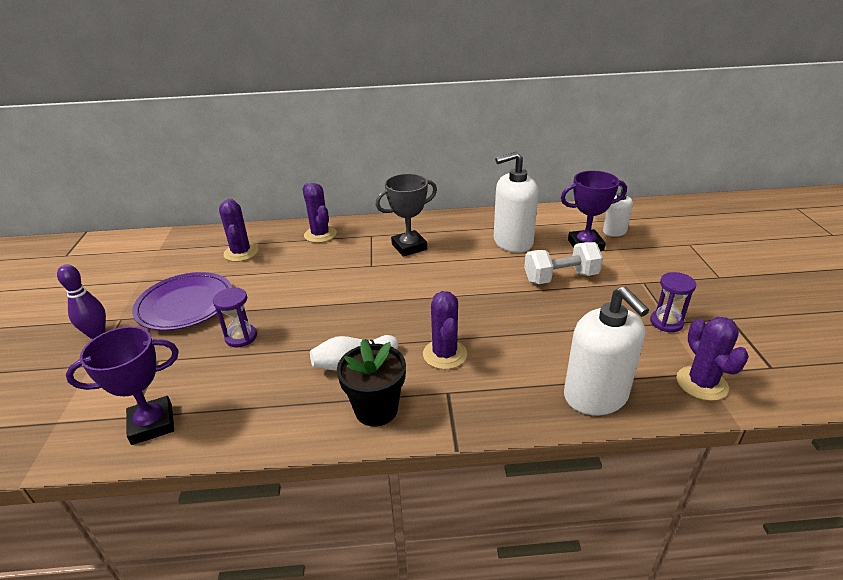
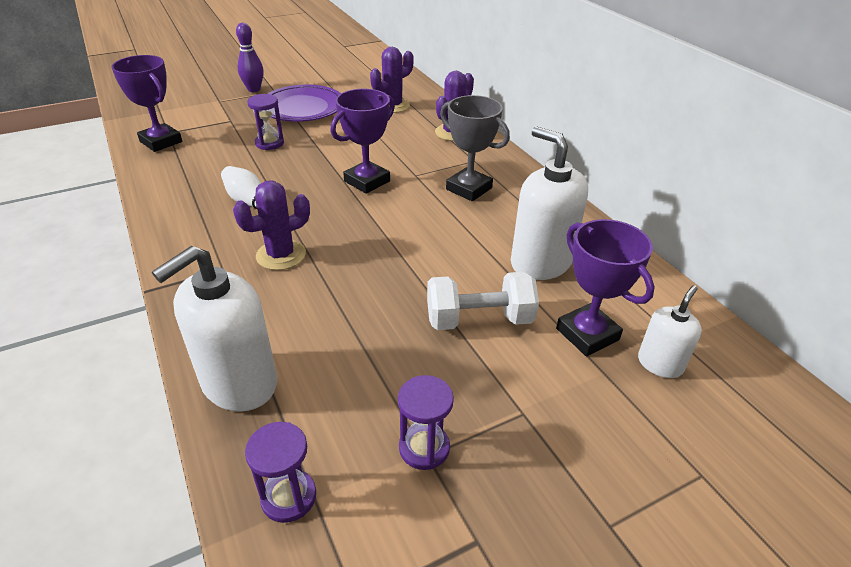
camera: 65 degrees right, 5 degrees up
black flower pot [337,339,406,427] -> none
white dumbbell [524,242,603,284] -> white dumbbell turned 60 degrees counterclockwise [427,272,539,330]
purple cactus [677,317,749,401] -> purple hourglass [245,422,316,523]
none -> purple trophy [331,89,395,194]

